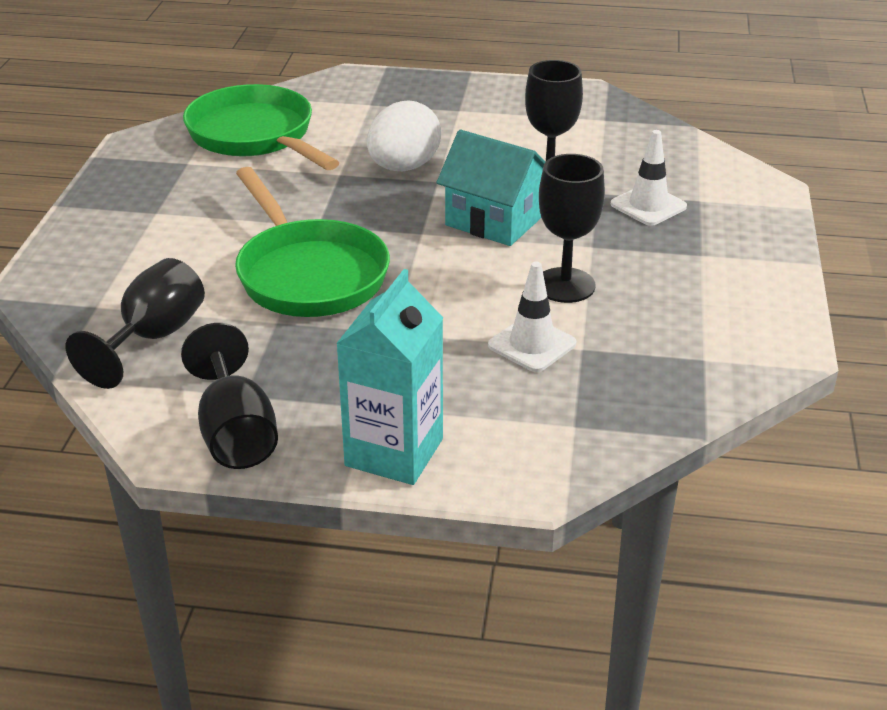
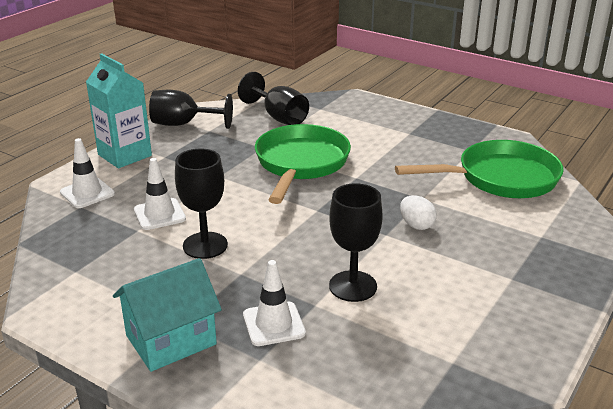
camera: 115 degrees right, 5 degrees down
green pan [235,167,390,317] -> green pan turned 105 degrees clockwise [255,124,351,204]
white egg [367,101,441,171] -> white egg [400,195,437,230], size x0.57
turquoise house [437,129,545,246] -> turquoise house moved to [113,258,222,372]
none -> white traffic cone [60,138,115,208]

